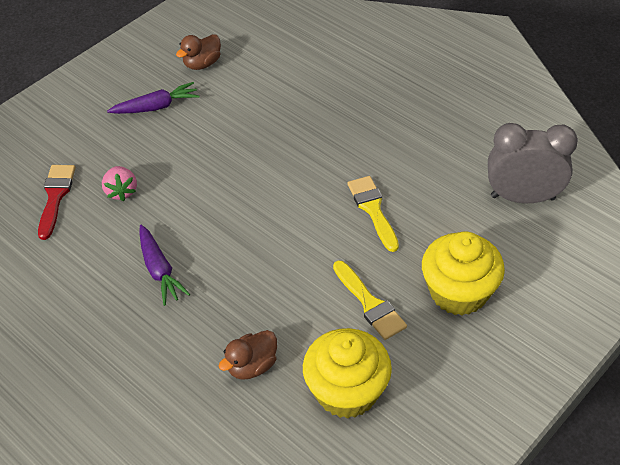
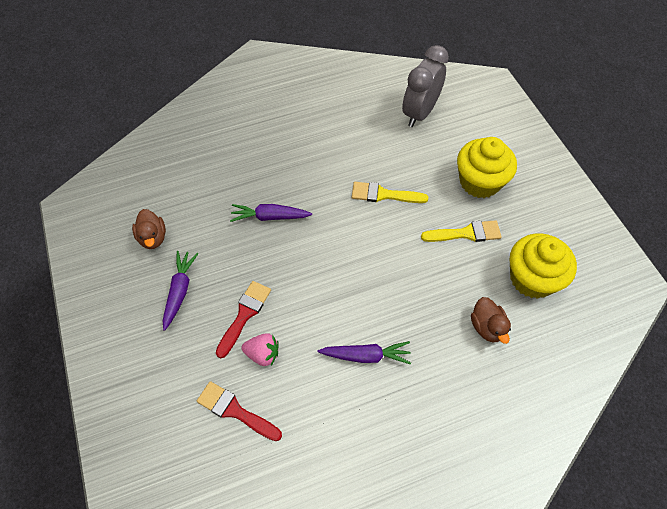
camera: 65 degrees left, 10 degrees up
none -> red brush [216,281,271,358]
none -> purple carrot [230,204,312,222]

